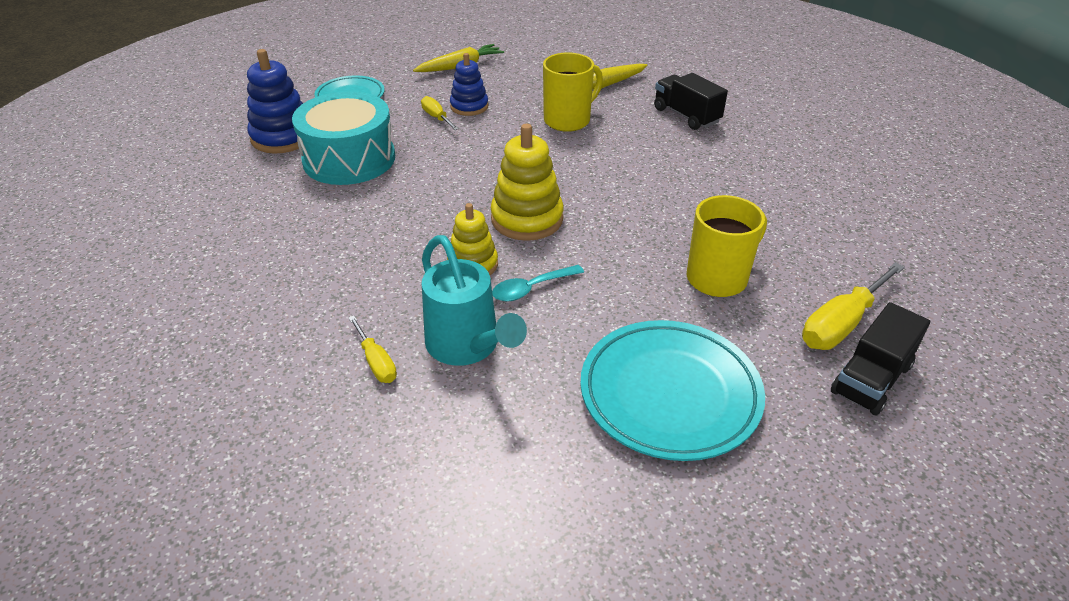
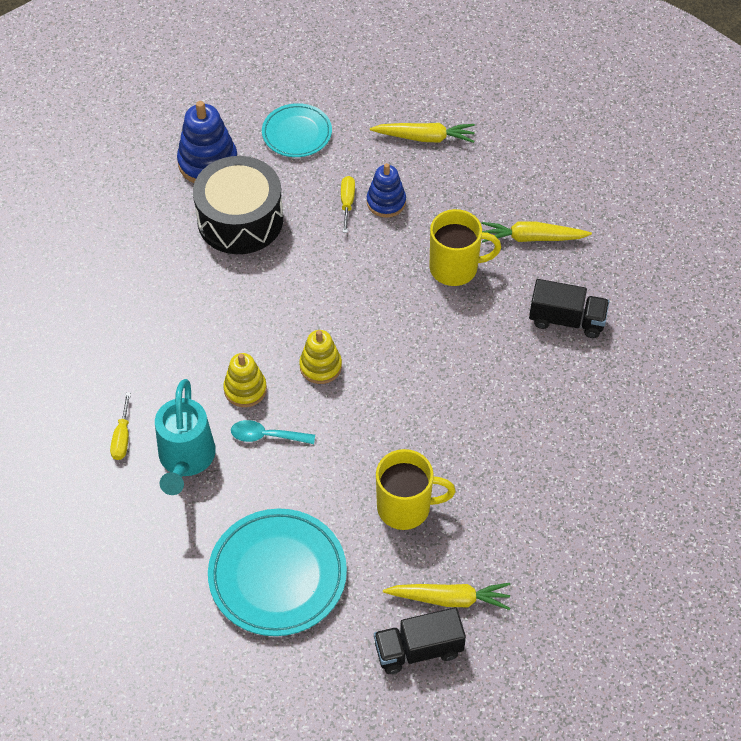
camera: 35 degrees right, 15 degrees up
turquoise drum [292,91,395,185] -> black drum [193,156,283,254]
yellow stacking toy [491,124,564,241] -> yellow stacking toy [299,330,342,384], size x0.65
black truck [654,73,728,130] -> black truck turned 105 degrees clockwise [529,279,609,338]
yellow screwdriver [802,262,905,350] -> yellow carrot [383,583,510,610]

